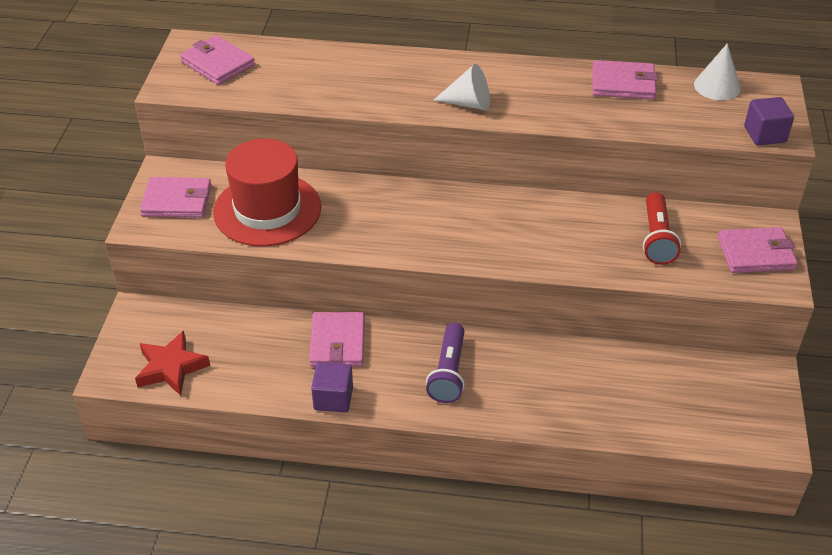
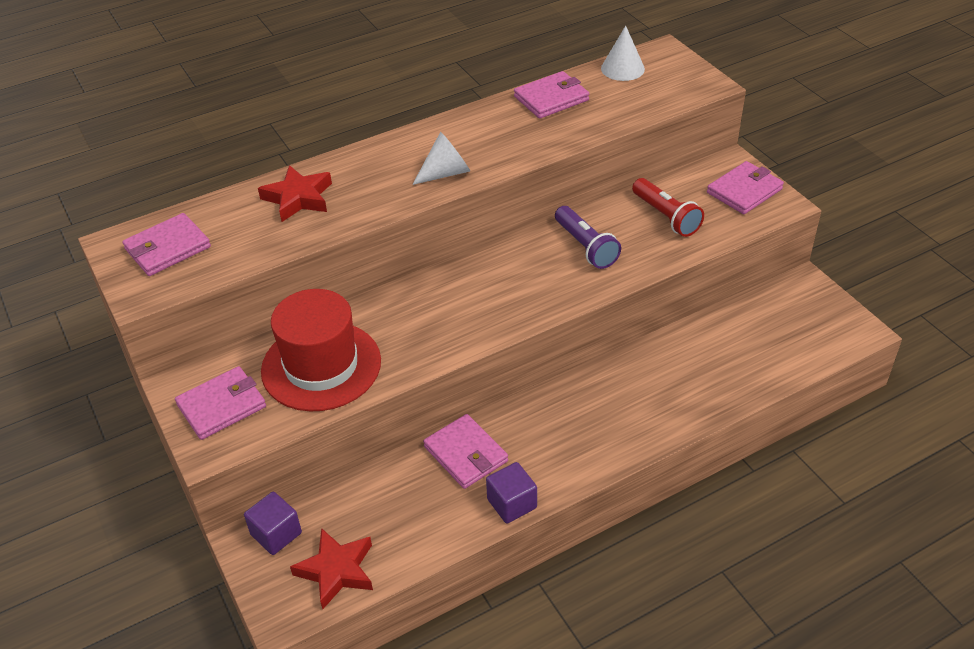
camera: 35 degrees left, 0 degrees up
pink wallet [180,35,255,85] -> pink wallet turned 45 degrees counterclockwise [122,213,211,276]
purple flashlight [426,323,465,403] -> purple flashlight moved to [555,206,621,269]
purple cube [744,97,794,145] -> purple cube moved to [244,492,302,555]
none -> red star [258,165,332,222]

